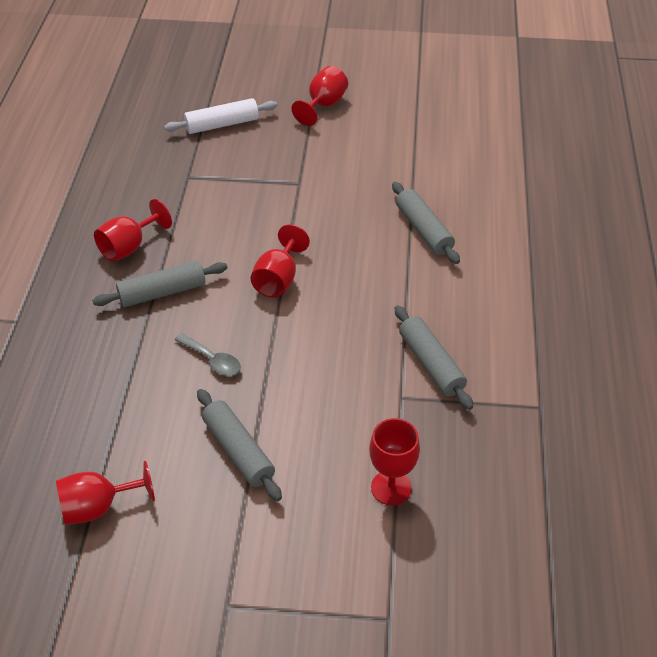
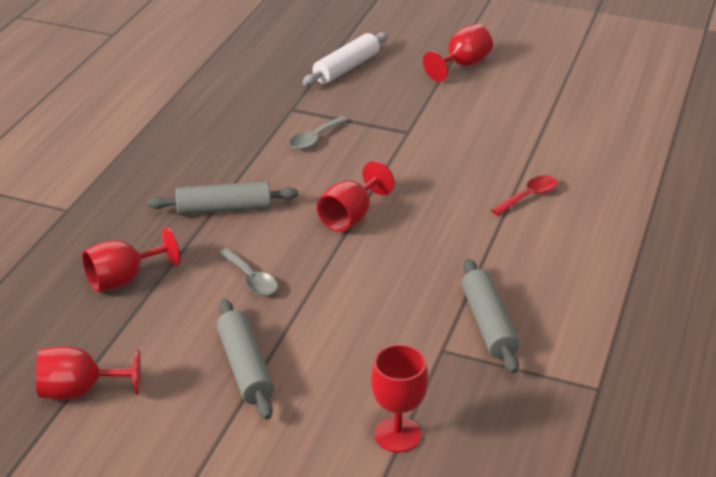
camera: 15 degrees right, 10 degrees down
red goblet [94,199,172,262] -> red goblet moved to [82,227,180,292]
white rolling pin [164,98,277,134] -> white rolling pin turned 45 degrees counterclockwise [302,32,388,86]
grey rolling pin [392,182,460,264] -> red spoon [491,175,558,216]
none -> grey spoon [289,116,348,150]

